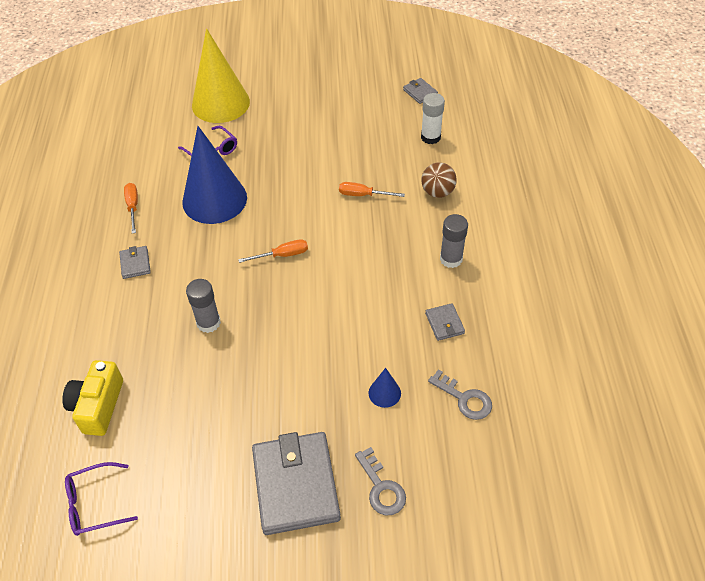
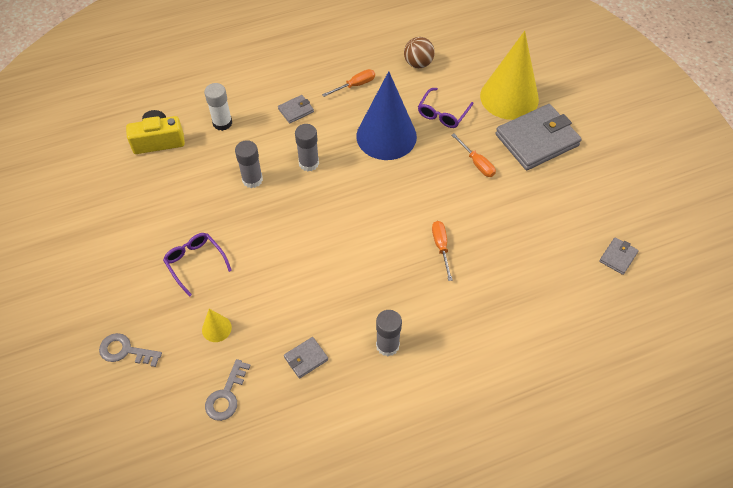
camera: 70 degrees right, 5 degrees up
purple glasses [65,462,138,536] -> purple glasses moved to [163,233,232,297]
orange screwdriver [238,239,308,263] -> orange screwdriver moved to [452,133,496,177]
grey wallet [252,432,341,535] -> grey wallet moved to [496,104,582,170]
grey key [355,447,406,515] -> grey key turned 60 degrees clockwise [99,333,162,367]
blue cone [369,368,401,408] -> yellow cone [202,309,232,342]
white glue stick [421,93,445,144] -> white glue stick moved to [204,83,232,131]
brown ball [421,162,457,198] -> brown ball moved to [404,37,435,68]
none -> grey glue stick [295,124,319,171]

